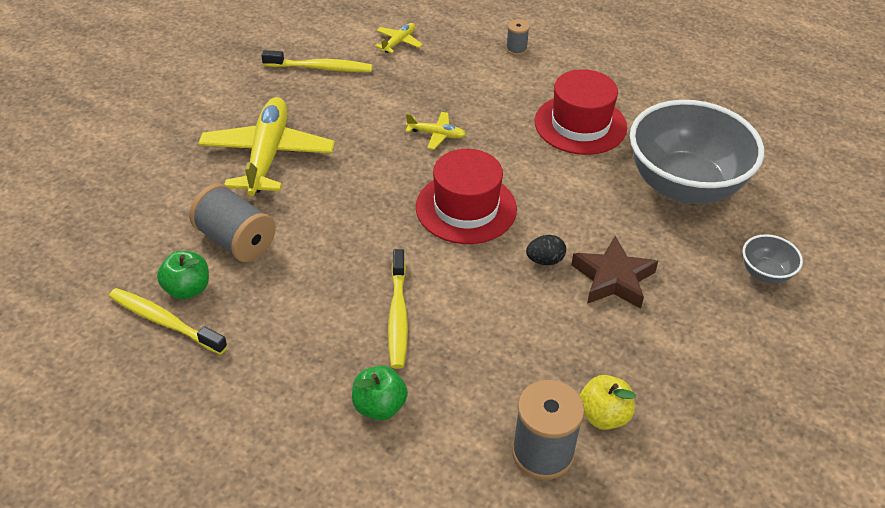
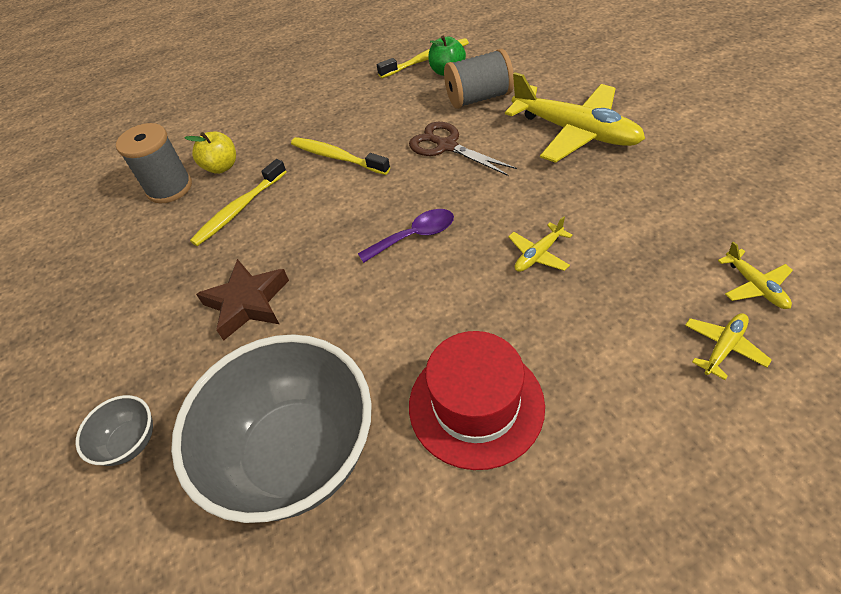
camera: 130 degrees right, 5 degrees up
yellow toothbrush [261,50,373,72] -> yellow toothbrush moved to [190,159,287,246]
green apple [352,366,408,420] -> none
red hat [416,149,517,244] -> purple spoon [358,209,454,263]
grey spool [506,19,530,56] -> none
black egg [526,235,566,265] -> none
yellow apple [579,375,636,430] -> yellow apple moved to [185,132,236,174]
none -> brown scissors [409,122,517,176]
none -> yellow plane [685,313,772,380]

